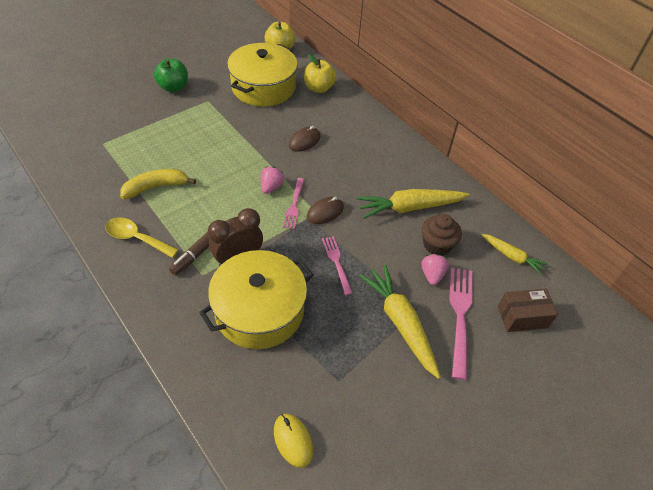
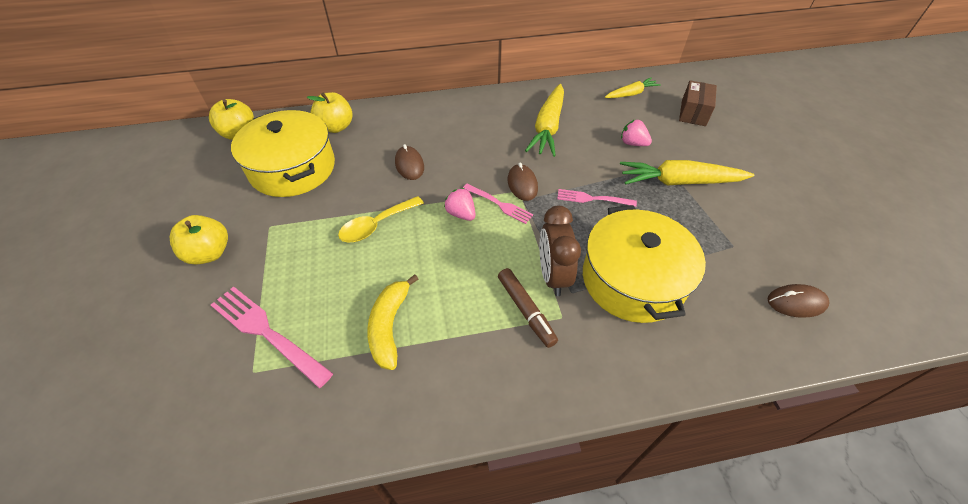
camera: 60 degrees left, 0 degrees up
yellow spoon [105,217,179,258] -> yellow spoon moved to [338,196,424,242]
green apple [154,59,188,92] -> yellow apple [170,215,228,265]
yellow mouse [274,414,313,468] -> brown mouse [767,284,829,318]
brown cupcake [422,214,462,255] -> none
pink fork [449,267,472,380] -> pink fork moved to [211,287,333,388]

